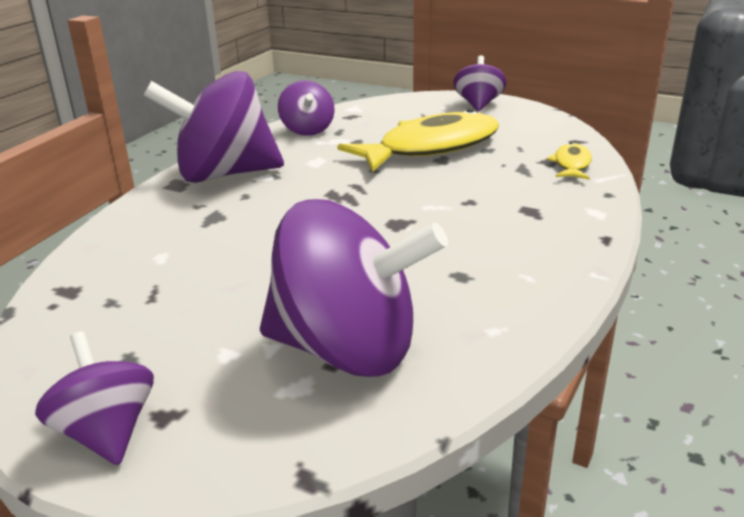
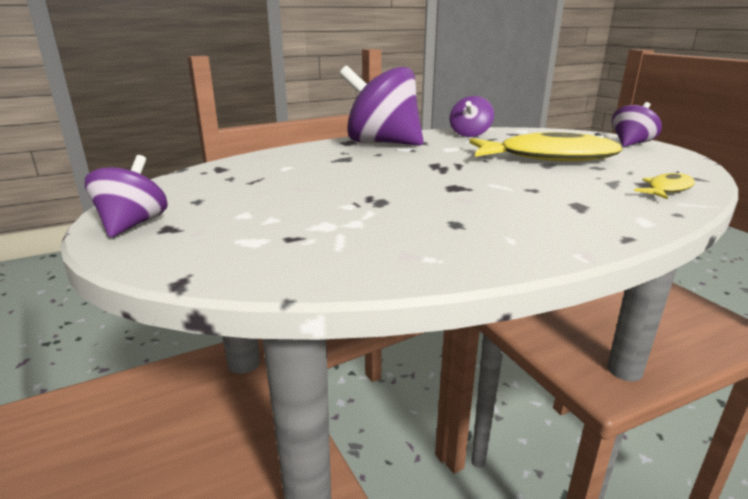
camera: 35 degrees right, 5 degrees down
purple spinning top [260,199,448,377] -> none

